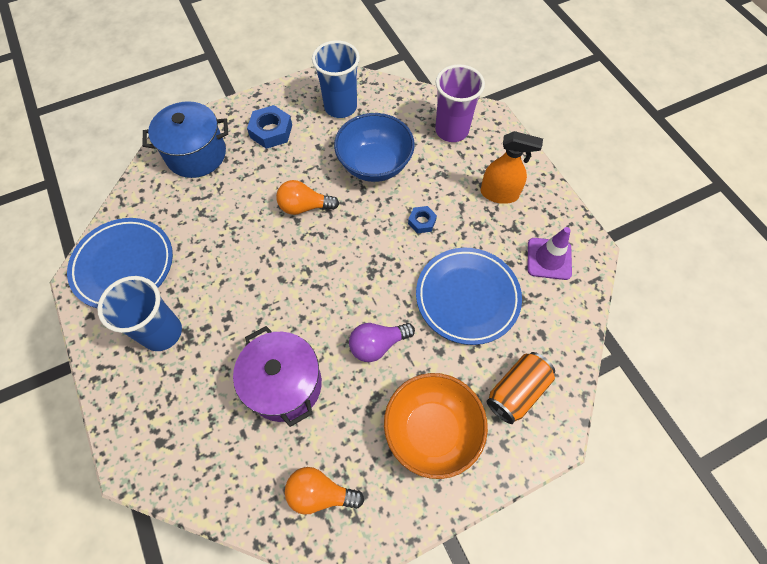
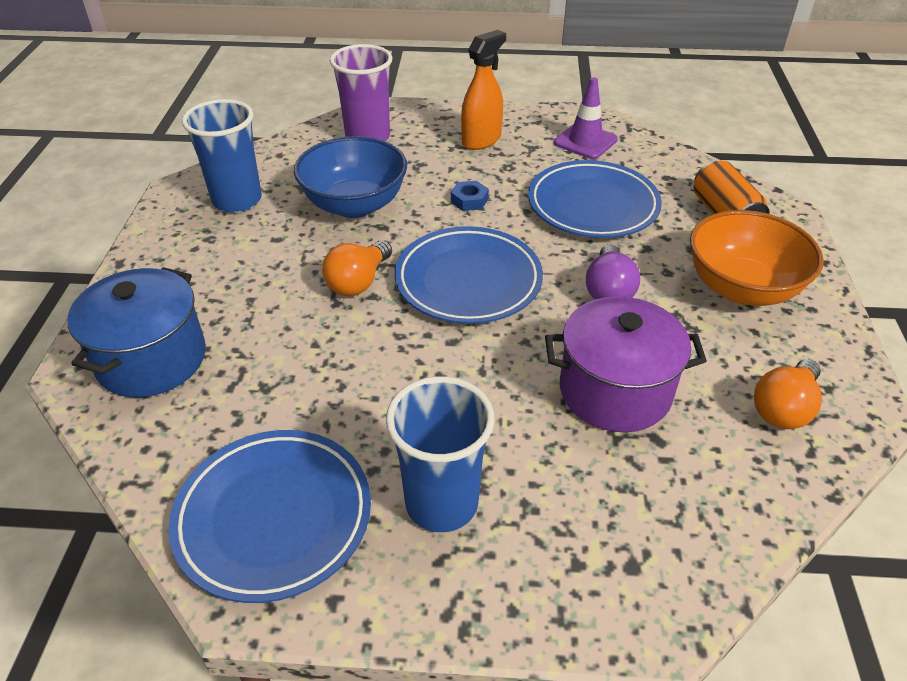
camera: 60 degrees left, 20 degrees down
blue nut [247,105,292,149] -> none
none -> blue plate [395,226,543,324]

